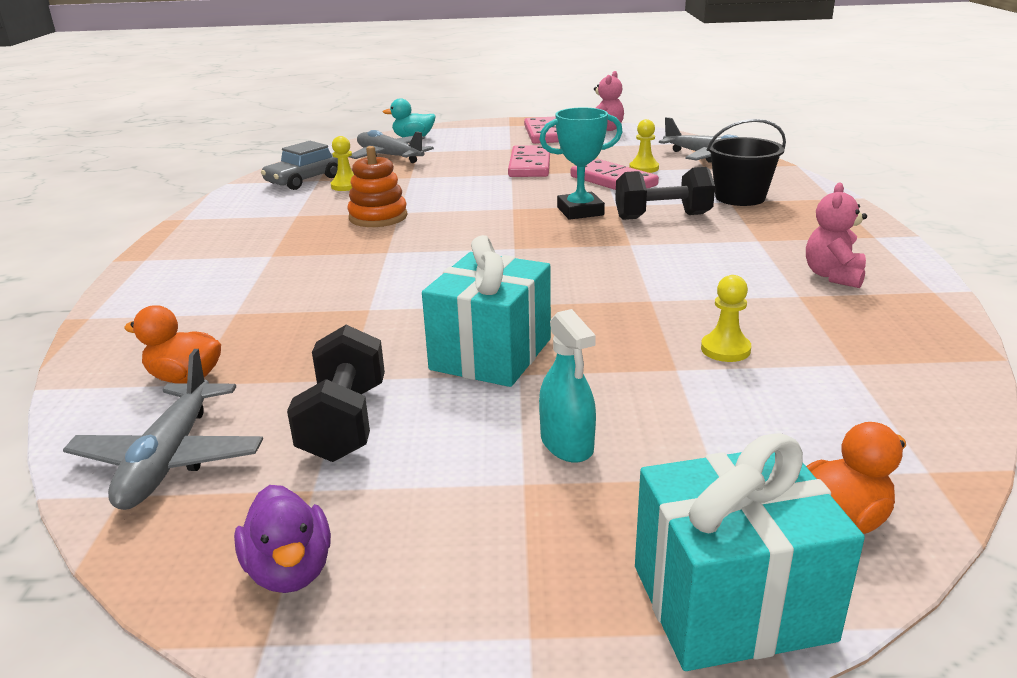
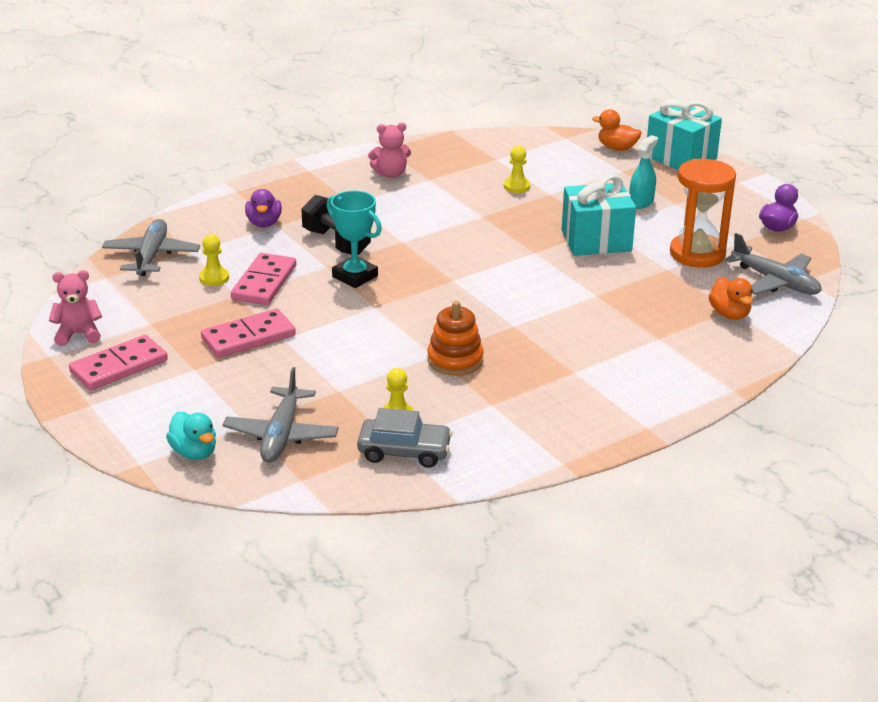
camera: 125 degrees left, 5 degrees up
grey plane [63,349,263,510] -> grey plane turned 75 degrees clockwise [725,233,822,295]
black dumbbell [287,325,385,462] -> orange hourglass [670,159,736,267]
black bucket [707,119,786,206] -> purple duck [245,189,282,227]

